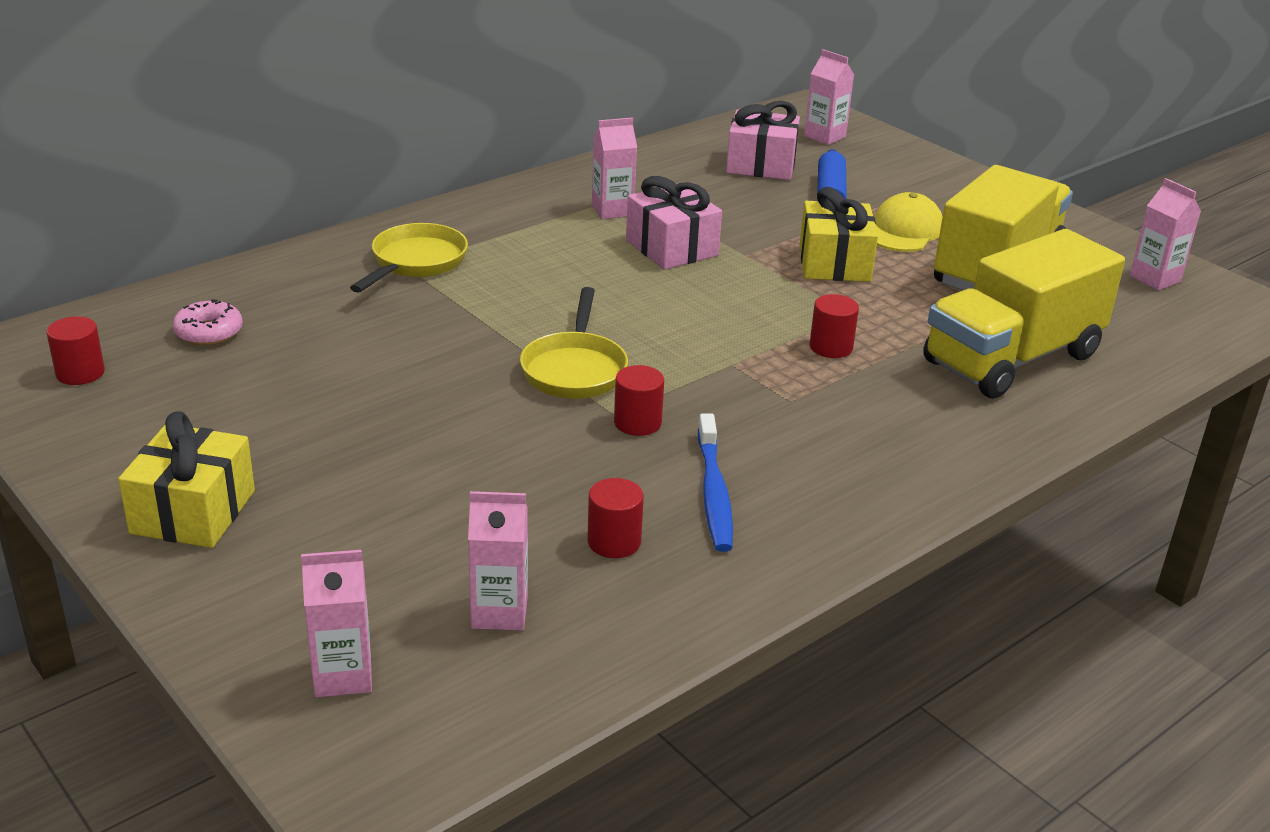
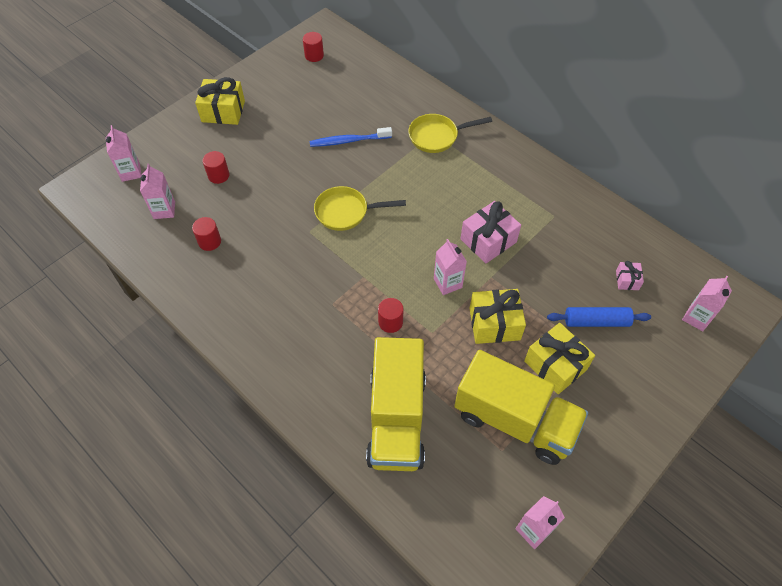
camera: 85 degrees right, 25 degrees up
pink donut [172,299,243,345] -> none
yellow pan [350,223,468,293] -> yellow pan turned 150 degrees clockwise [408,114,492,153]
pink carton [592,117,637,219] -> pink carton moved to [434,239,467,295]
red cylinder [614,365,664,436] -> red cylinder moved to [203,151,229,184]
blue toothbrush [698,413,733,552] -> blue toothbrush moved to [310,127,392,147]
pink gift [726,101,800,180] -> pink gift [616,261,644,290], size x0.52
yellow cap [875,192,943,252] -> yellow gift [524,323,595,394]
yellow truck [923,229,1125,398] -> yellow truck turned 135 degrees counterclockwise [366,337,426,471]

